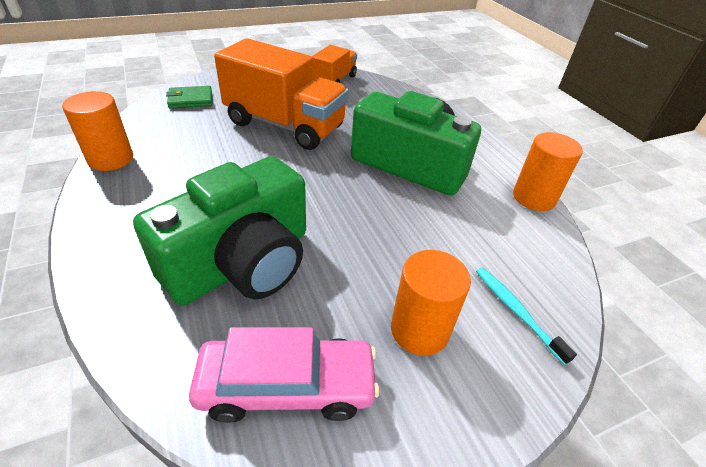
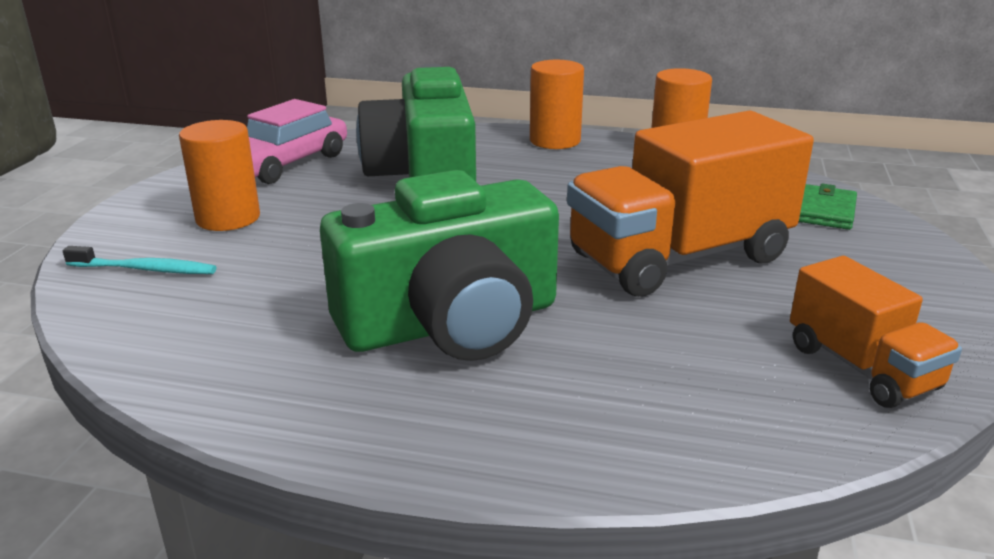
camera: 130 degrees right, 15 degrees down
orange cylinder [513,132,583,211] -> orange cylinder moved to [530,60,584,149]

